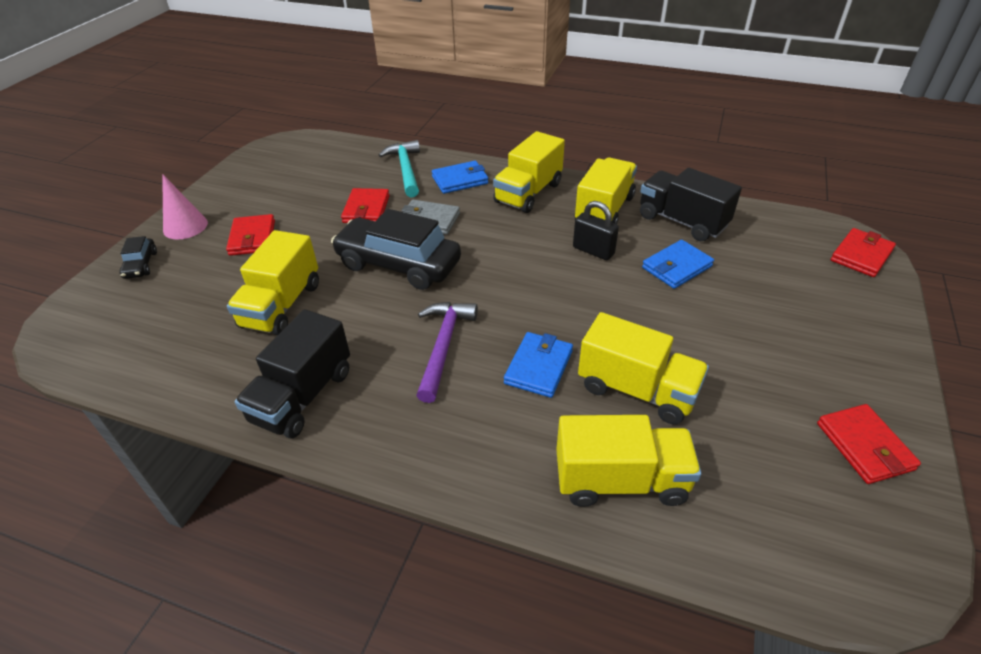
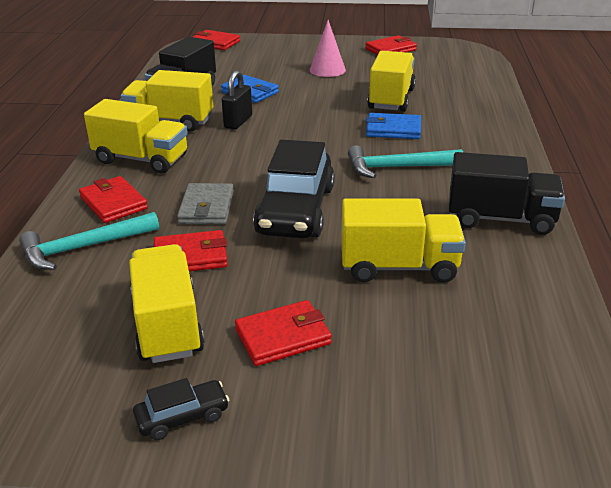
camera: 105 degrees left, 10 degrees down
black car [119,236,157,279] -> black car moved to [133,378,229,440]
pink cone [162,174,208,239] -> pink cone moved to [310,20,346,77]
purple hammer [416,302,478,403] -> turquoise hammer [348,145,463,178]
blue wallet [432,161,488,194] -> red wallet [79,176,148,223]
yellow truck [556,415,701,507] -> yellow truck moved to [129,244,205,363]

